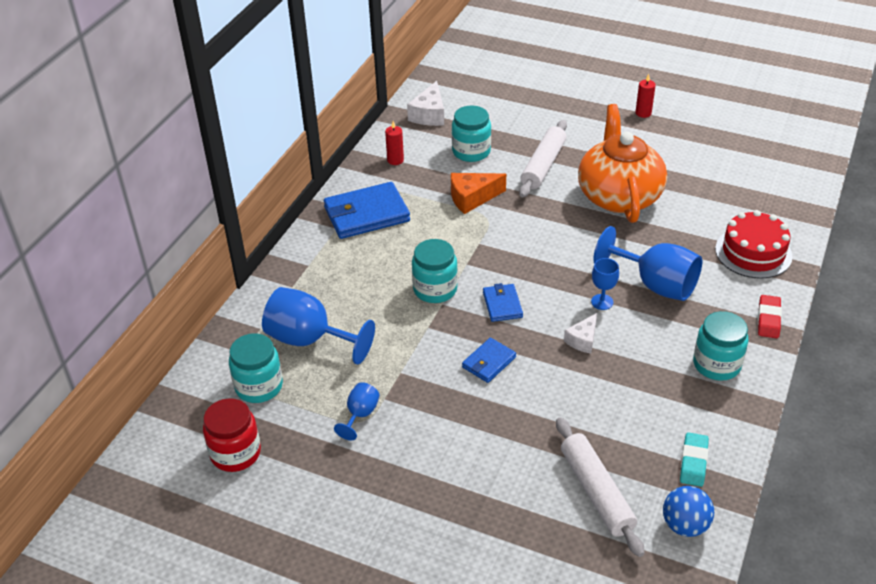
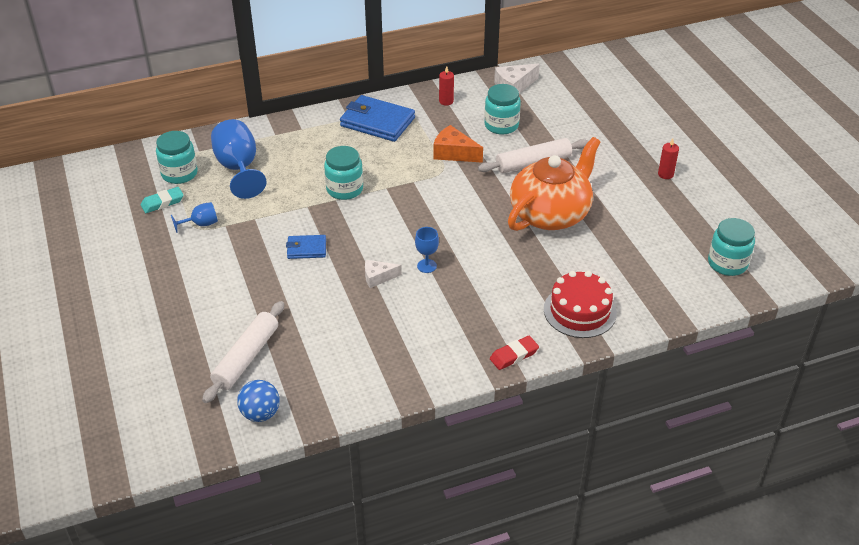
camera: 45 degrees right, 0 degrees up
red jar [203,398,261,472] -> none
blue wallet [483,283,523,322] -> none
blue goblet [594,226,702,301] -> none
turquoise eraser [680,432,709,487] -> turquoise eraser moved to [141,187,184,213]
turquoise jar [693,311,749,381] -> turquoise jar moved to [708,218,755,276]

